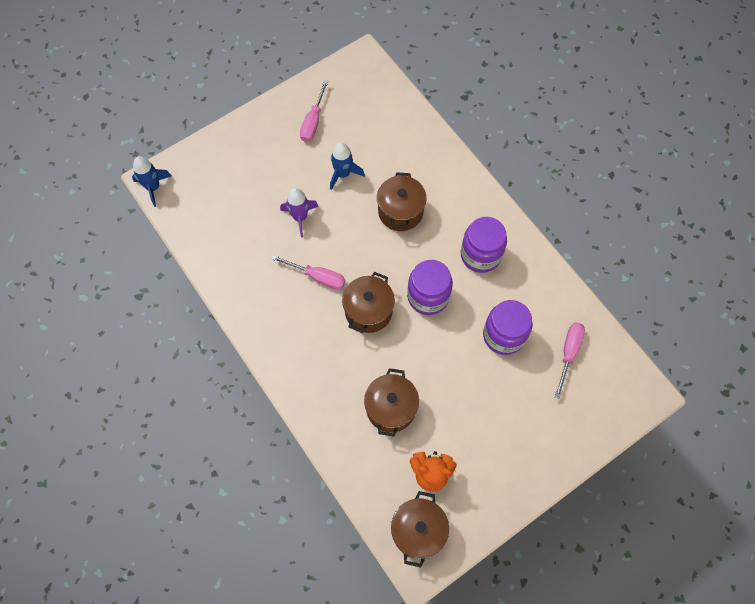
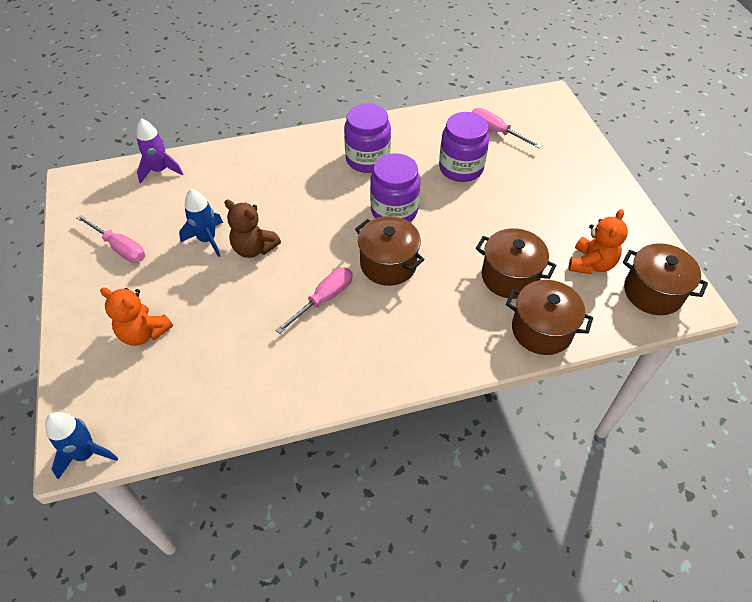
camera: 70 degrees left, 15 degrees down
purple rocket [280,188,319,237] -> purple rocket moved to [136,118,183,184]
brown pot [377,172,427,231] -> brown pot moved to [506,280,593,355]
none -> orange teddy bear [100,288,173,346]
none -> brown teddy bear [224,200,281,258]

